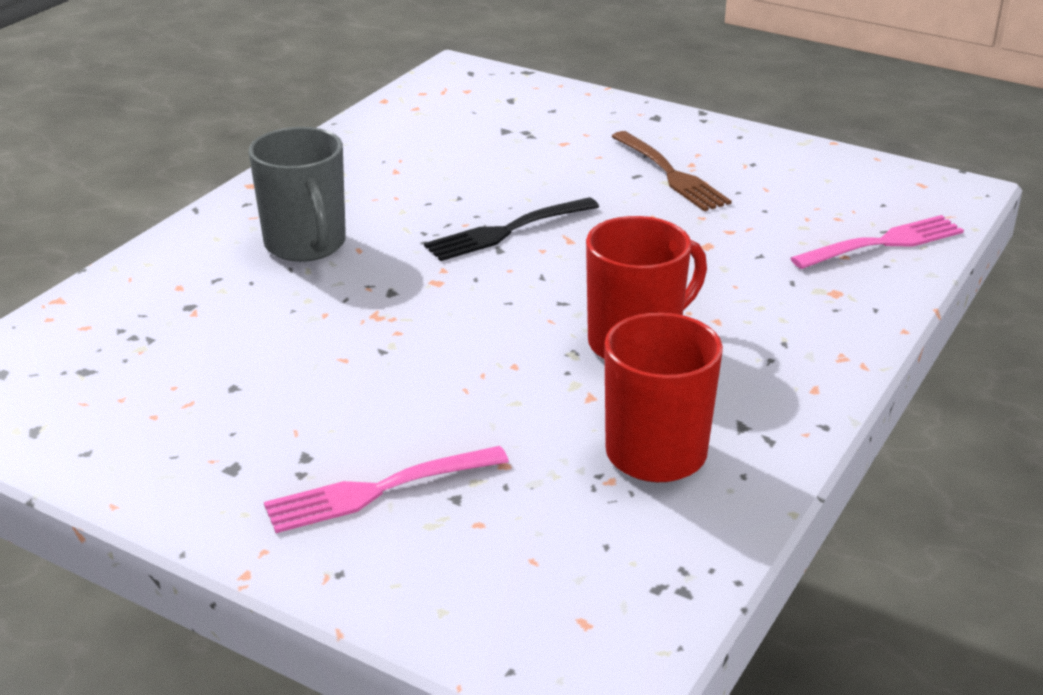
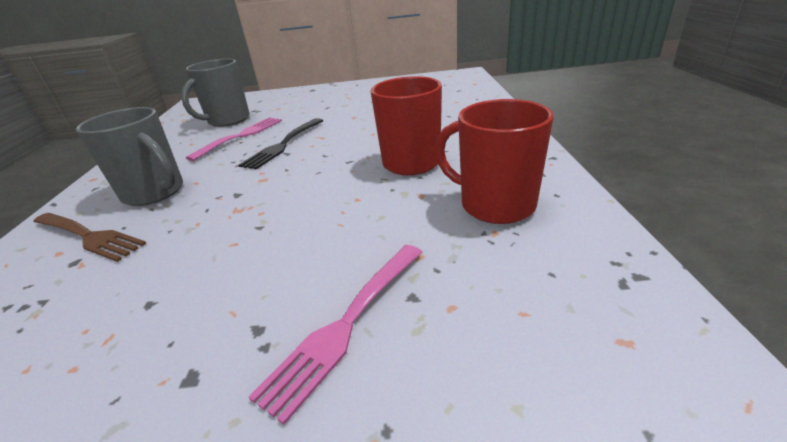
camera: 30 degrees left, 0 degrees up
brown fork [611,131,732,211] -> brown fork moved to [33,213,147,262]
pink fork [790,215,964,269] -> pink fork moved to [186,118,282,161]
none -> grey mug [181,58,250,127]

